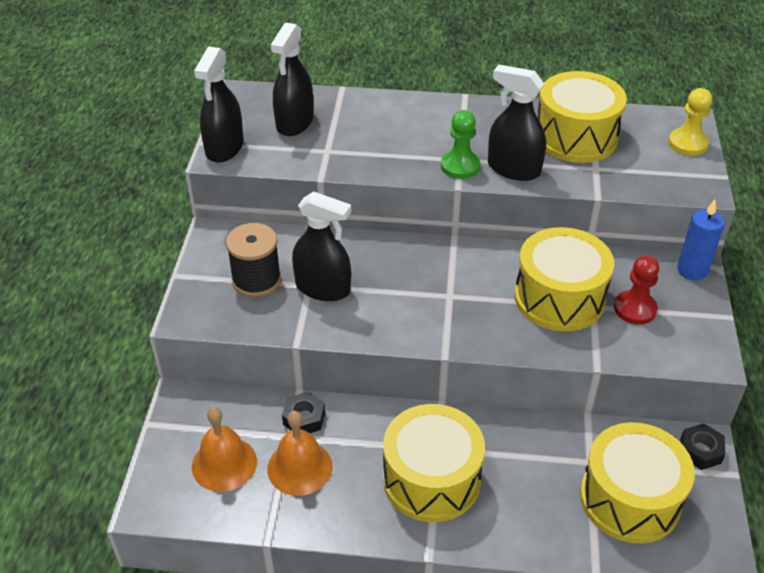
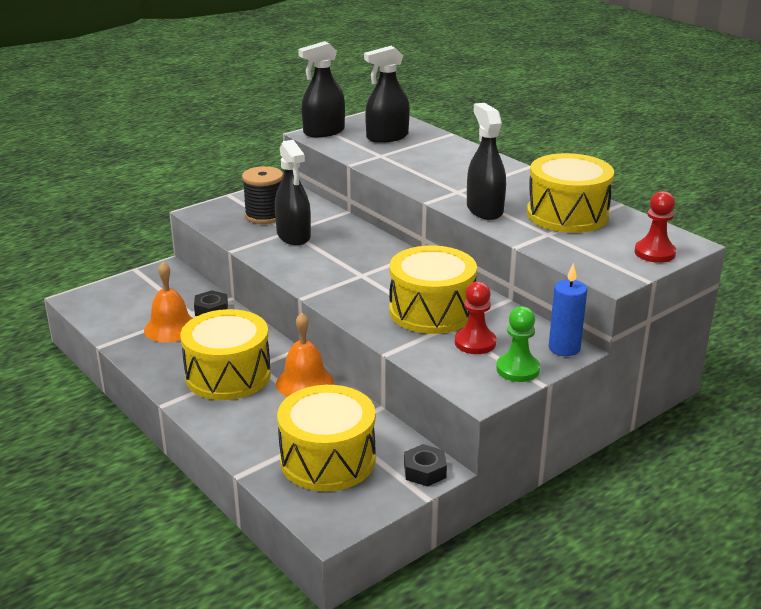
camera: 45 degrees right, 15 degrees down
orange bell [192,407,257,492] -> orange bell moved to [276,313,334,397]
green pawn [441,110,481,179] -> green pawn moved to [496,306,540,382]
yellow pawn [668,88,712,156] -> red pawn [634,191,676,263]

